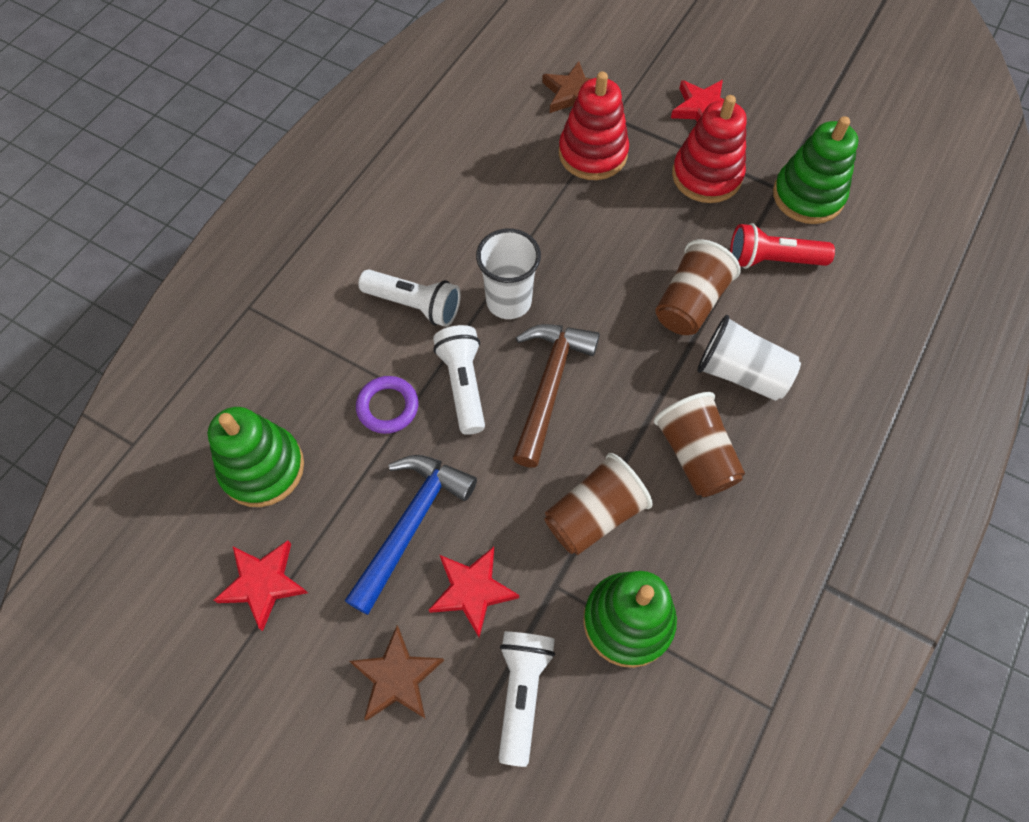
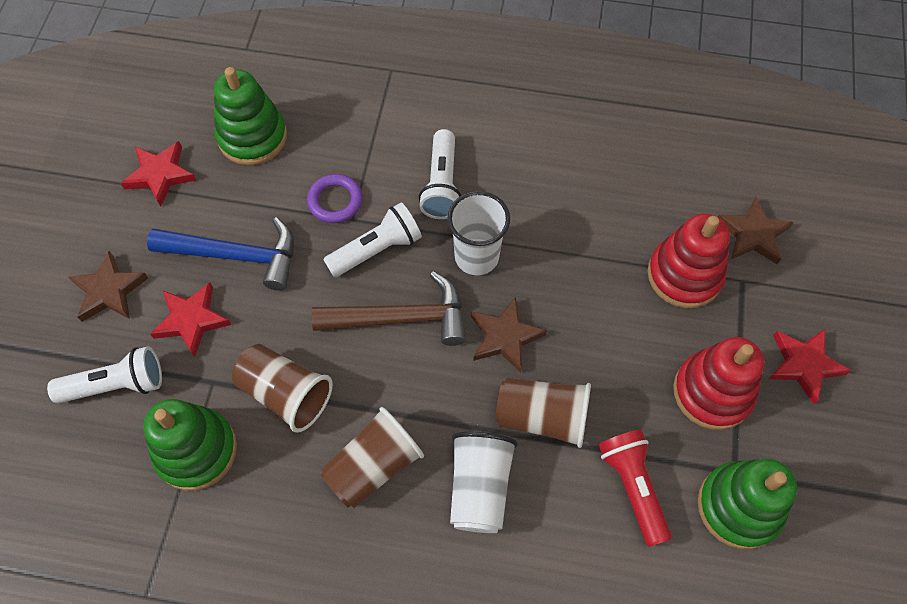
camera: 70 degrees right, 0 degrees up
none -> brown star [471,296,547,373]

